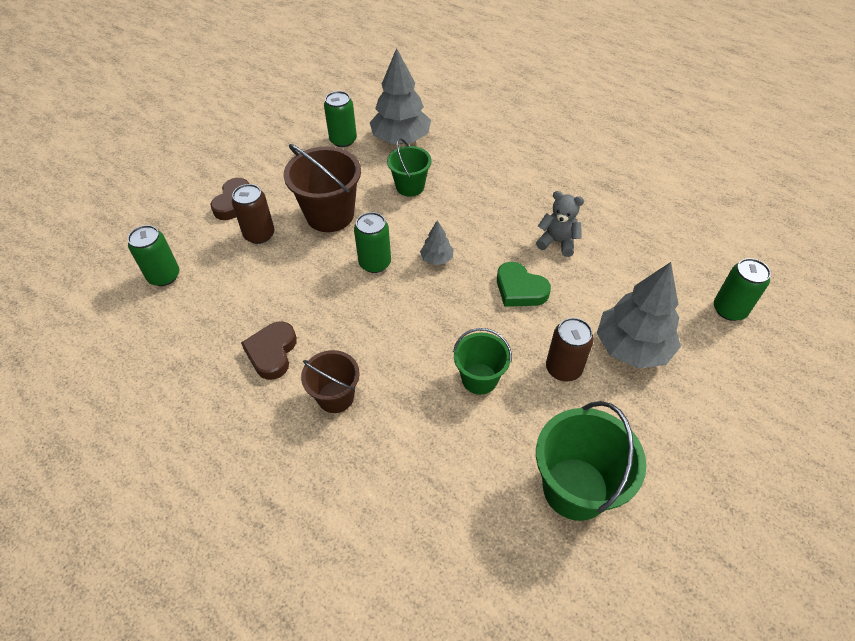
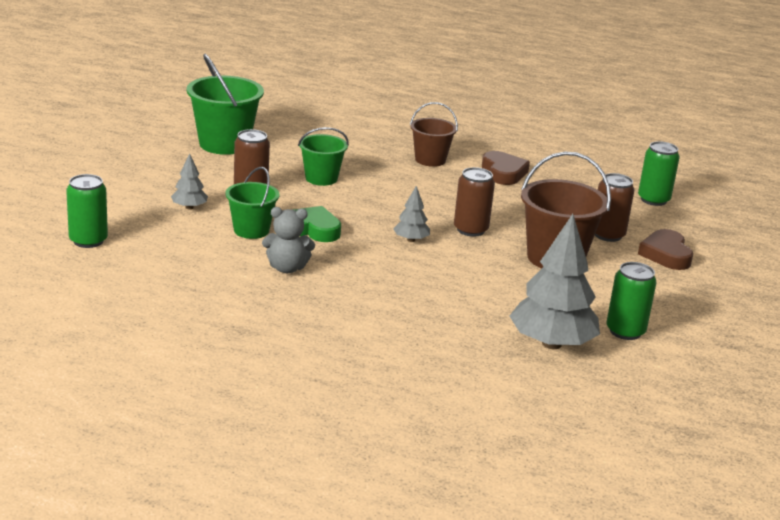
camera: 155 degrees right, 25 degrees down
green can [354,212,391,273] -> brown can [454,167,495,237]
green bucket [387,138,432,197] -> green bucket moved to [226,167,279,239]
grey tree [597,262,681,369] -> grey tree [171,154,208,210], size x0.47

